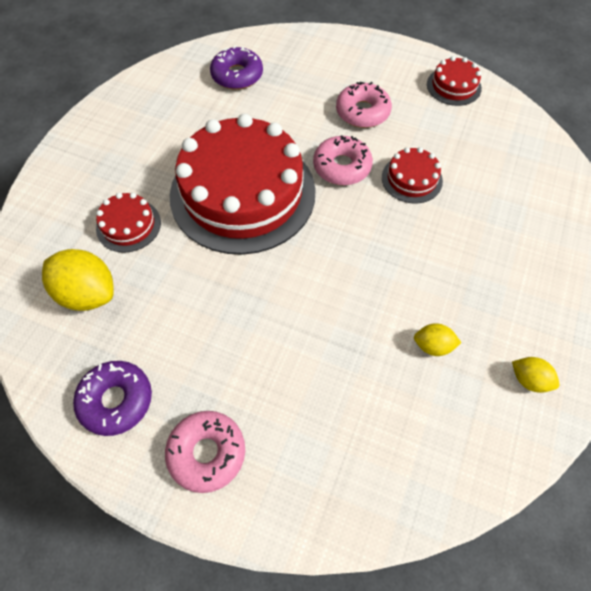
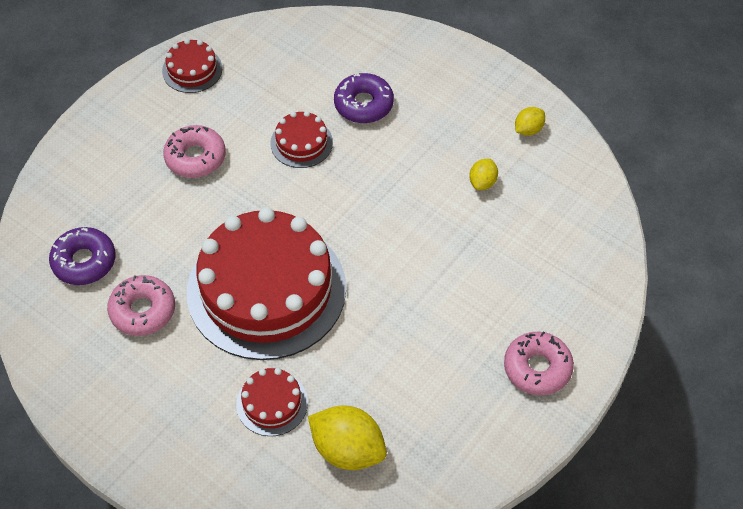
camera: 75 degrees left, 5 degrees down
yellow lemon [42,249,114,311] -> yellow lemon turned 75 degrees clockwise [308,406,387,470]
purple donut [73,361,152,436] -> purple donut moved to [334,73,394,123]
pink donut [313,136,373,185] -> pink donut moved to [107,275,175,336]

